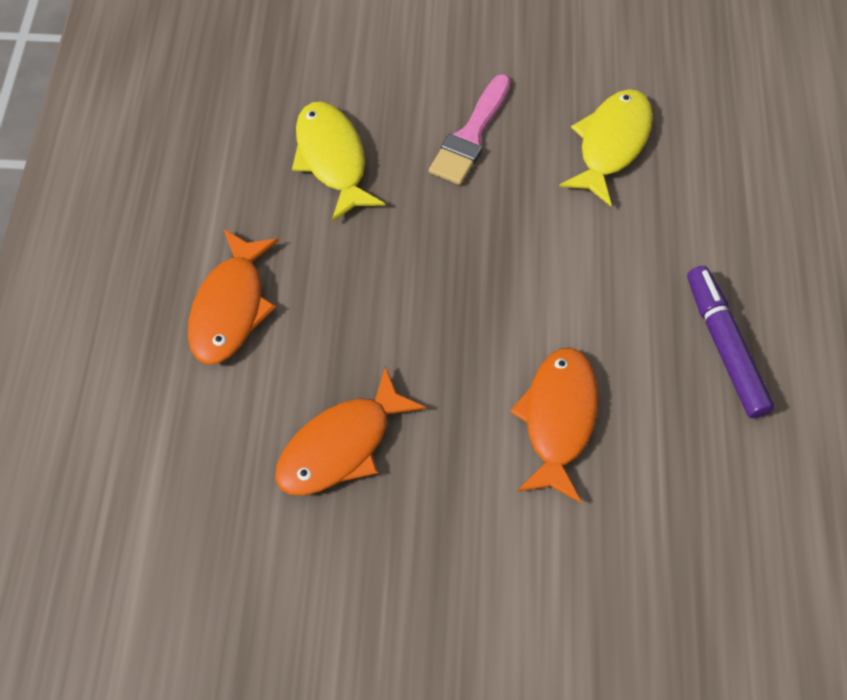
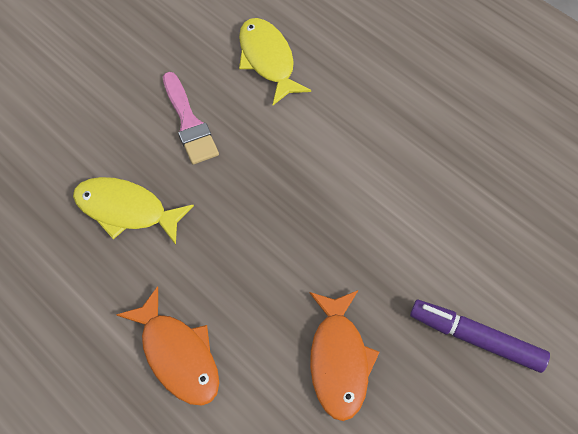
camera: 50 degrees left, 0 degrees up
orange fish [510,348,598,503] -> none
purple marker [687,266,774,418] -> purple marker moved to [410,300,550,373]

